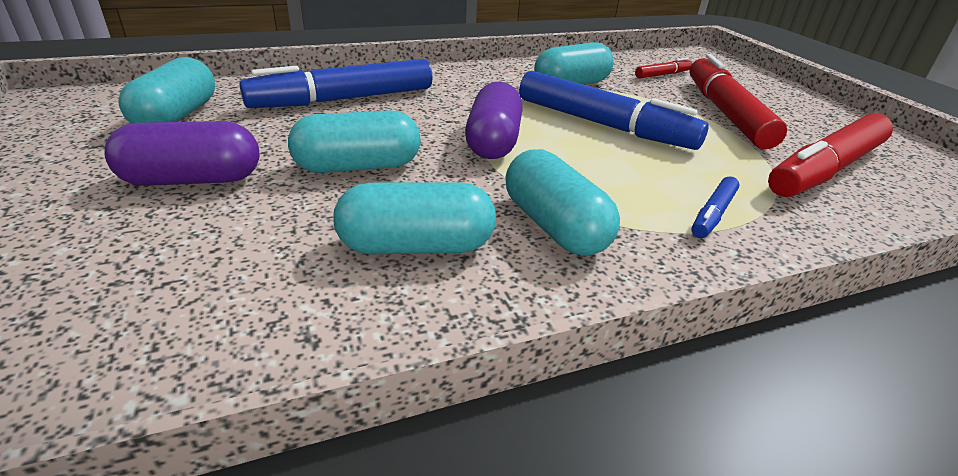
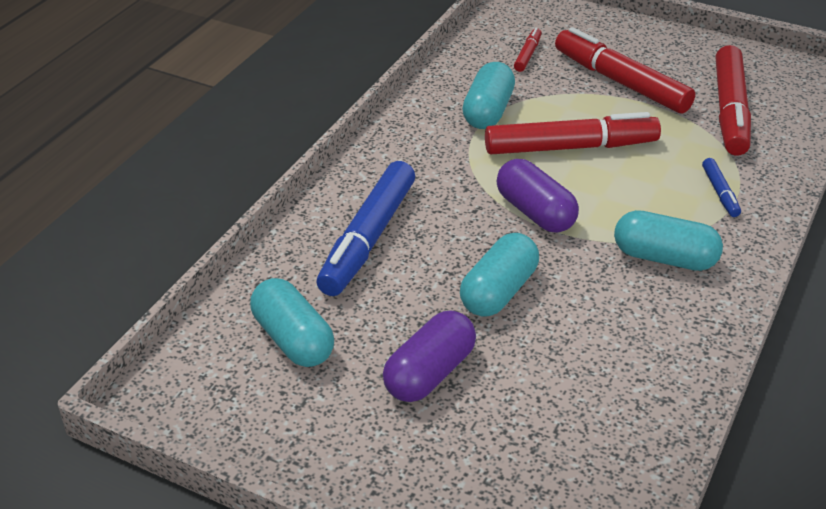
camera: 40 degrees left, 5 degrees up
turquoise capsule [333,182,496,254] -> none
blue marker [519,71,709,150] -> red marker [485,112,661,154]

